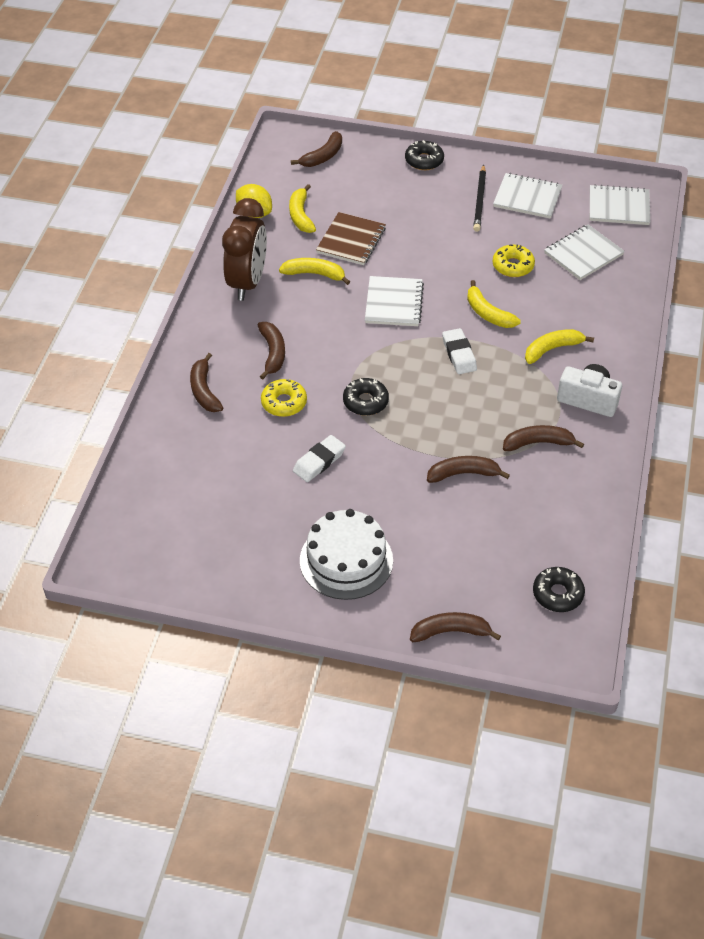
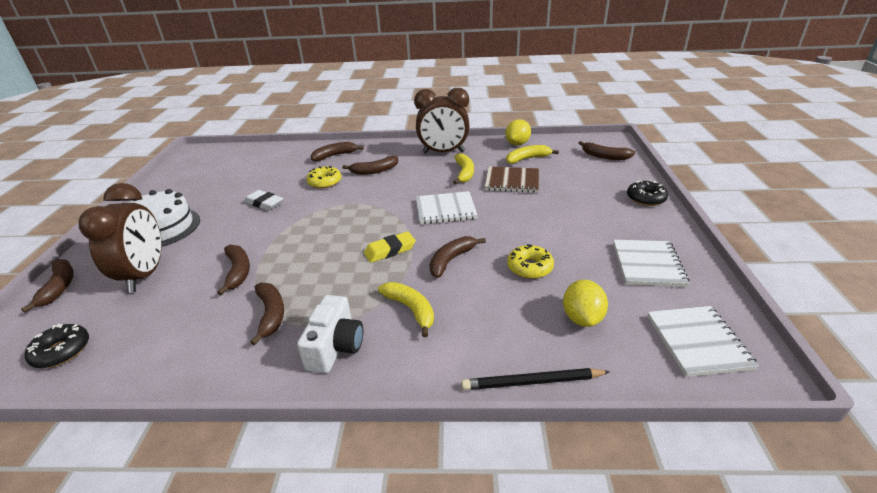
camera: 80 degrees right, 15 degrees down
black donut [343,378,389,416] -> none
white eraser [442,328,477,374] -> yellow eraser [364,231,416,263]
yellow banana [467,280,521,328] -> brown banana [430,236,486,278]
black pencil [473,165,486,232] -> black pencil moved to [461,368,610,390]
white notebook [544,224,625,280] -> yellow lemon [563,280,608,327]
none -> brown clock [79,183,162,293]

